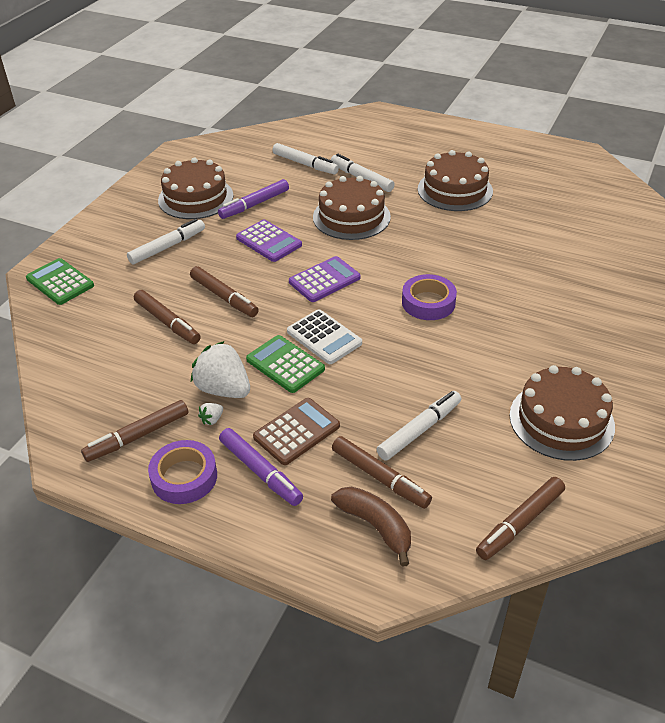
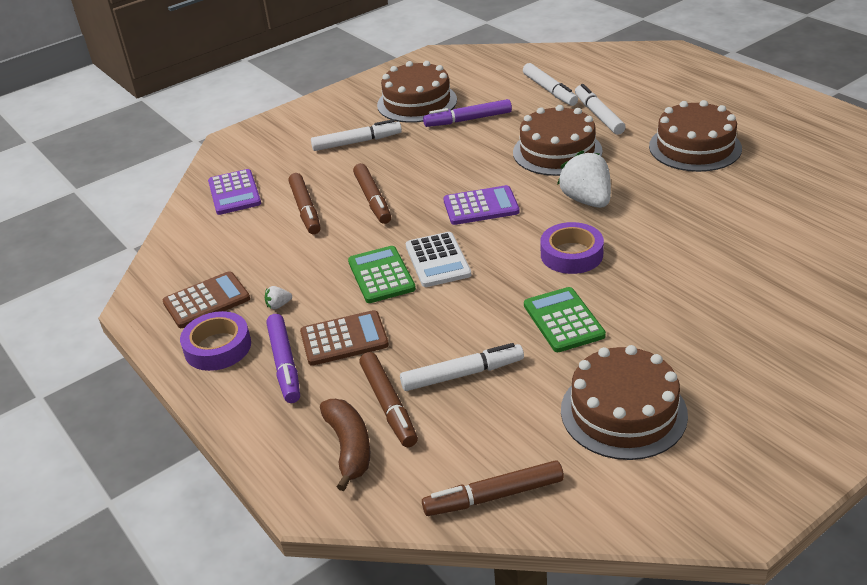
camera: 30 degrees right, 5 degrees down
green calculator [26,258,94,305] -> green calculator moved to [524,287,606,352]
brown marker [81,400,188,462] -> brown calculator [163,271,250,328]
white strawberry [191,341,250,398] -> white strawberry moved to [557,150,611,208]
purple calculator [236,220,302,262] -> purple calculator moved to [208,169,261,215]

